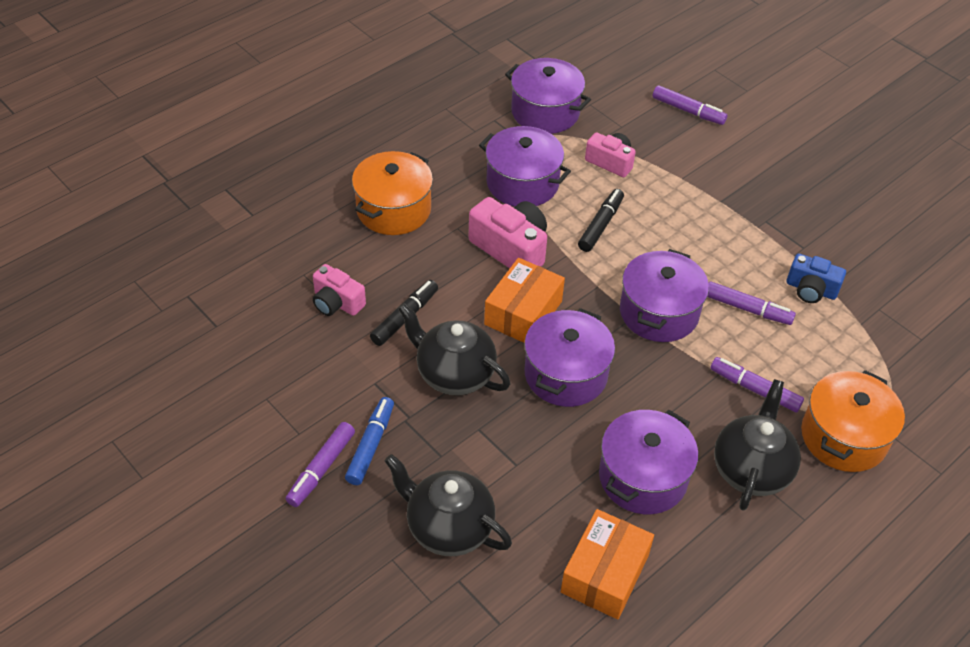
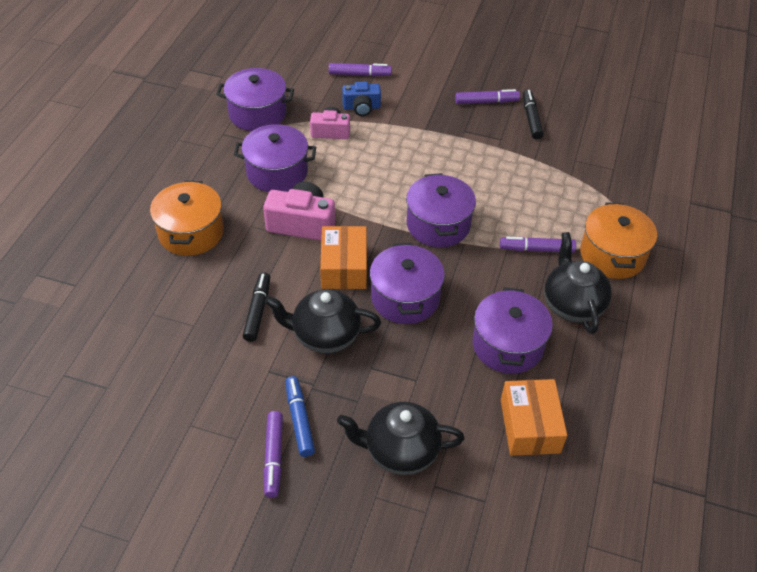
camera: 30 degrees left, 0 degrees up
pink camera [313,264,366,316] -> none
black marker [578,189,624,252] -> black marker moved to [523,90,543,139]
purple marker [708,281,796,325] -> purple marker moved to [455,89,520,104]
blue camera [787,254,846,303] -> blue camera moved to [342,82,381,116]

